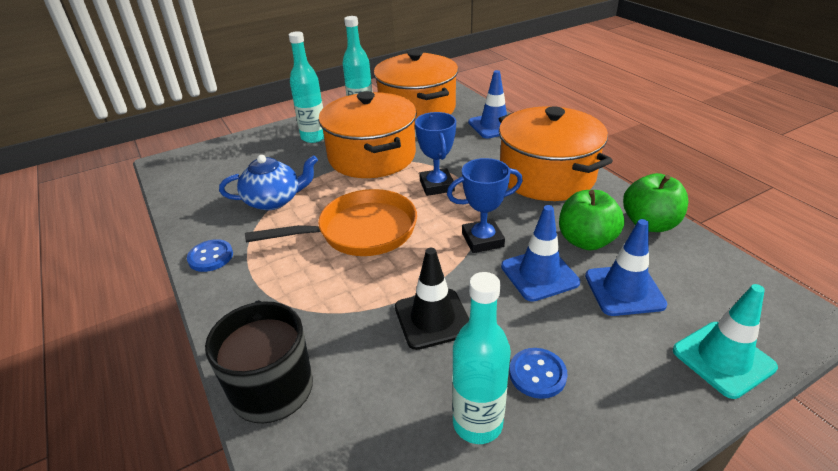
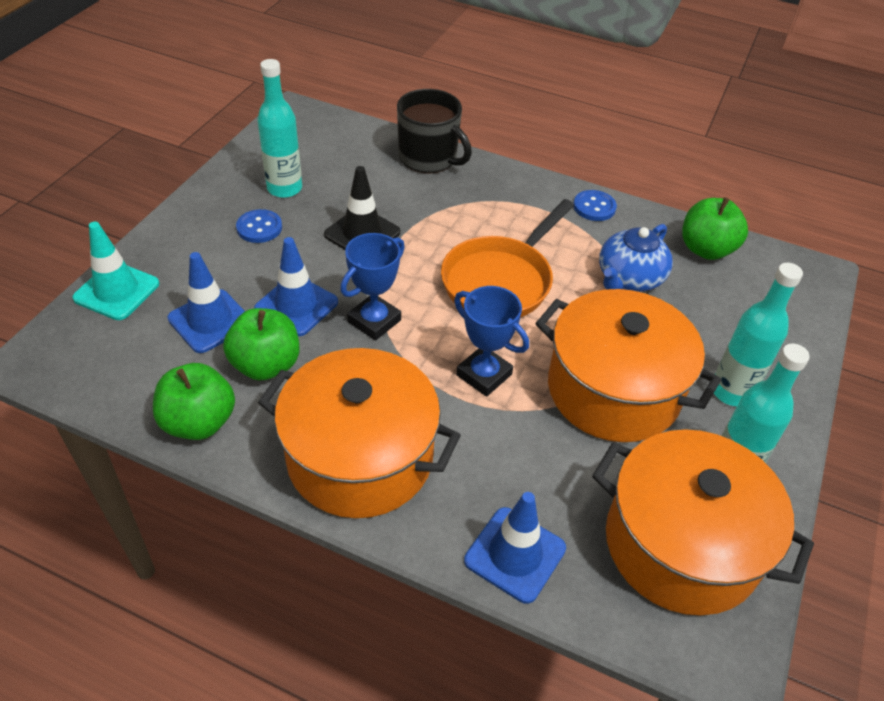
camera: 140 degrees right, 10 degrees up
none -> green apple [682,197,748,260]

